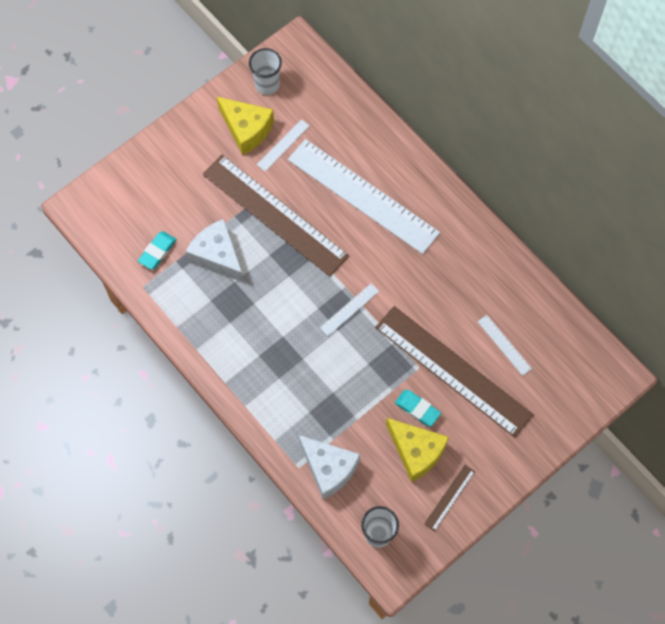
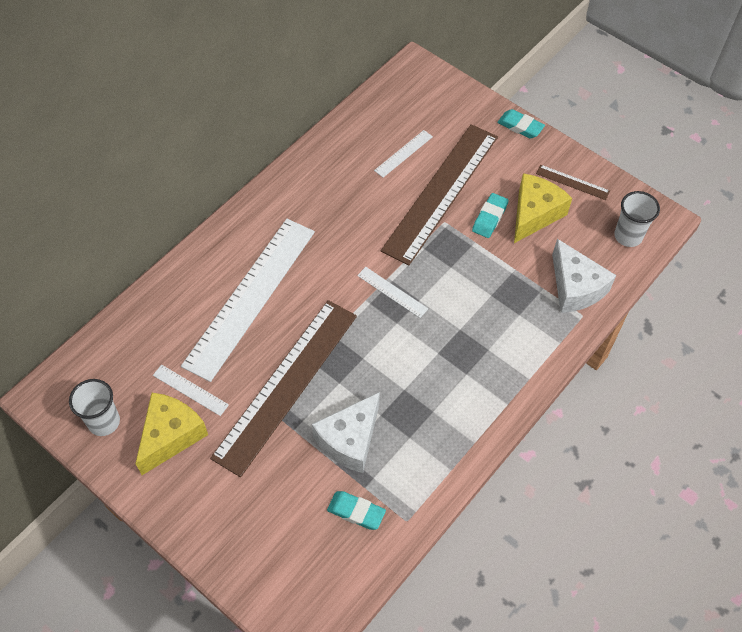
camera: 100 degrees left, 10 degrees down
white cheese [298,435,360,499] -> white cheese turned 120 degrees clockwise [552,239,616,313]
none -> turquoise eraser [497,109,545,139]

